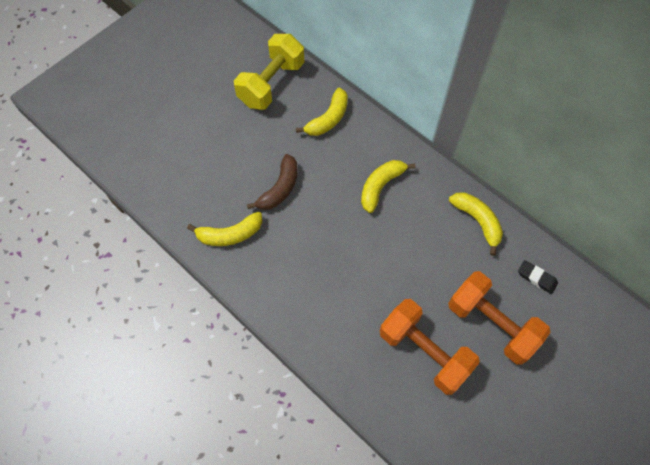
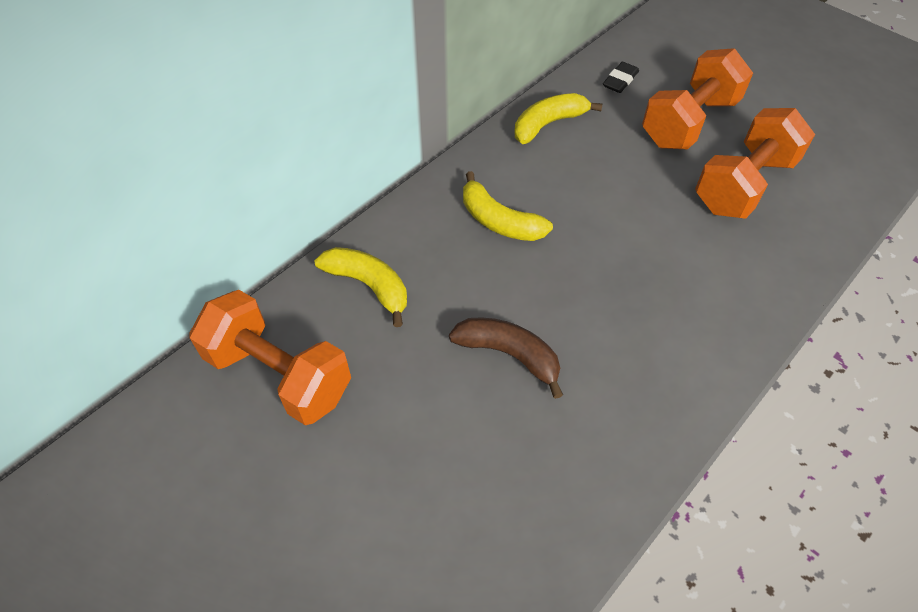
camera: 90 degrees left, 10 degrees down
yellow banana [187,212,262,246] -> none
yellow dumbbell [234,34,304,110] -> orange dumbbell [189,290,351,425]

